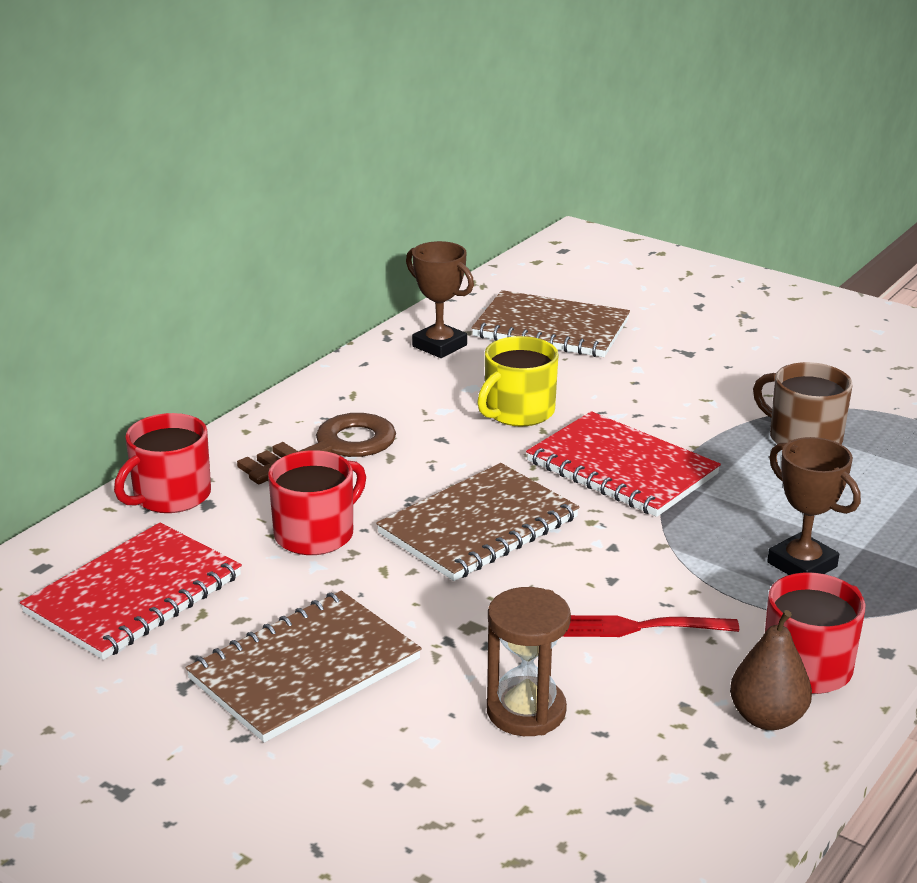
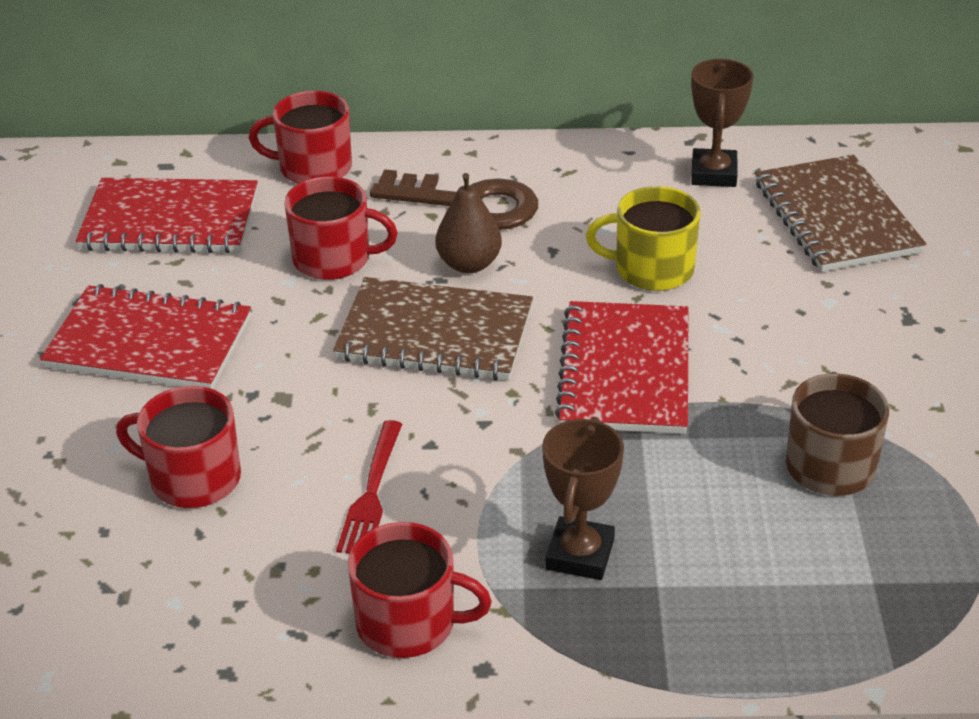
camera: 55 degrees right, 10 degrees up
brown notebook [186,590,422,742] -> red notebook [40,284,251,389]
brown hourglass [486,587,571,736] -> red mug [116,386,241,508]
red fork [562,615,739,637] -> red fork turned 135 degrees counterclockwise [336,420,402,554]
brown pear [730,610,812,730] -> brown pear moved to [435,173,502,273]

